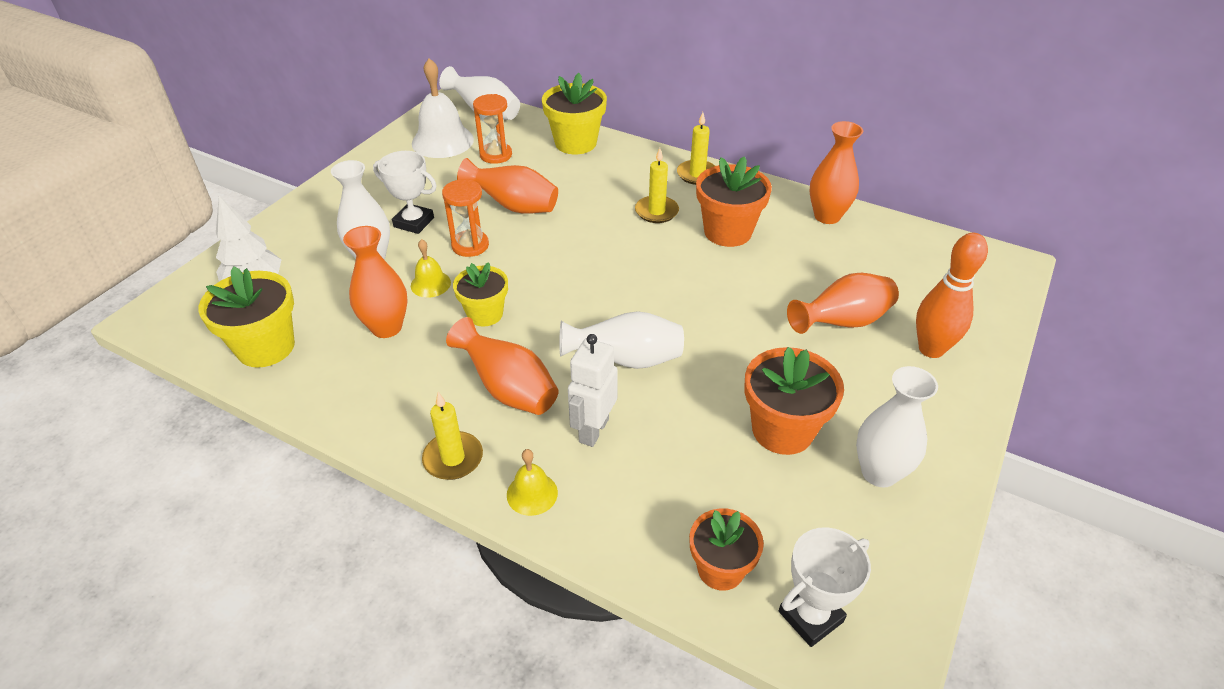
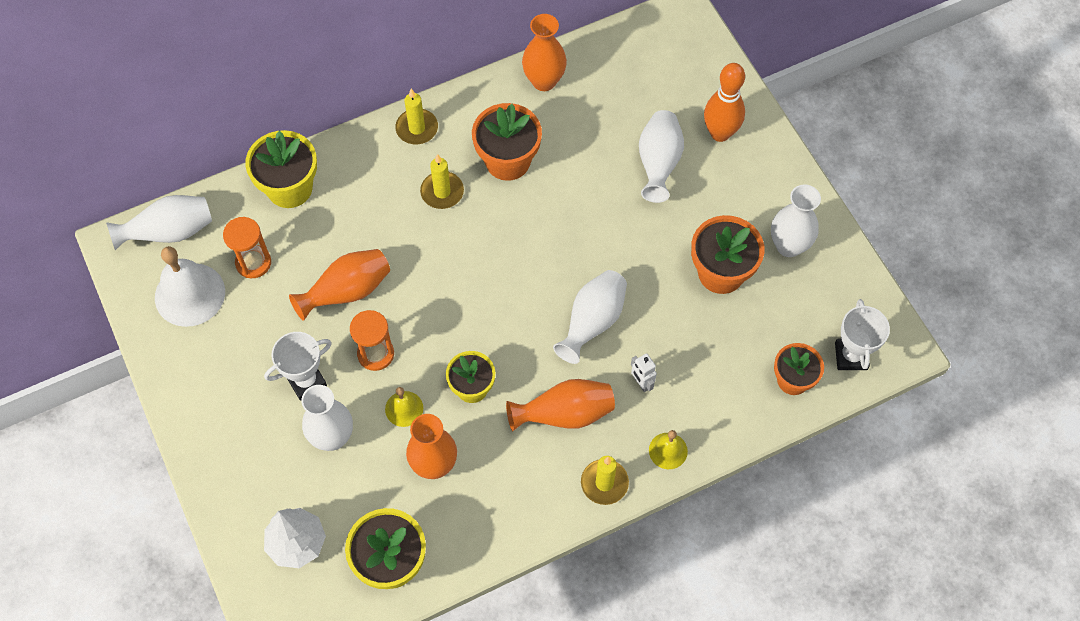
camera: 55 degrees left, 20 degrees up
white robot [568,334,618,447] -> white robot [631,353,657,392], size x0.60
orange vase [787,273,899,334] -> white vase [639,110,684,203]

